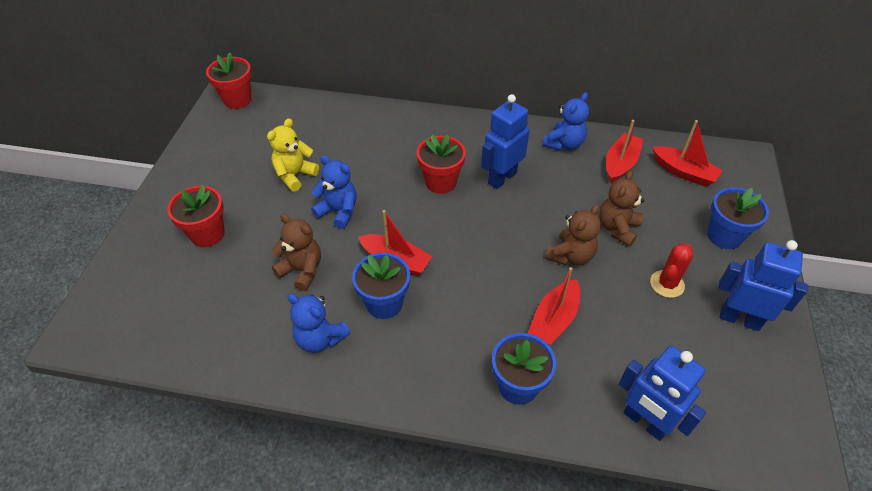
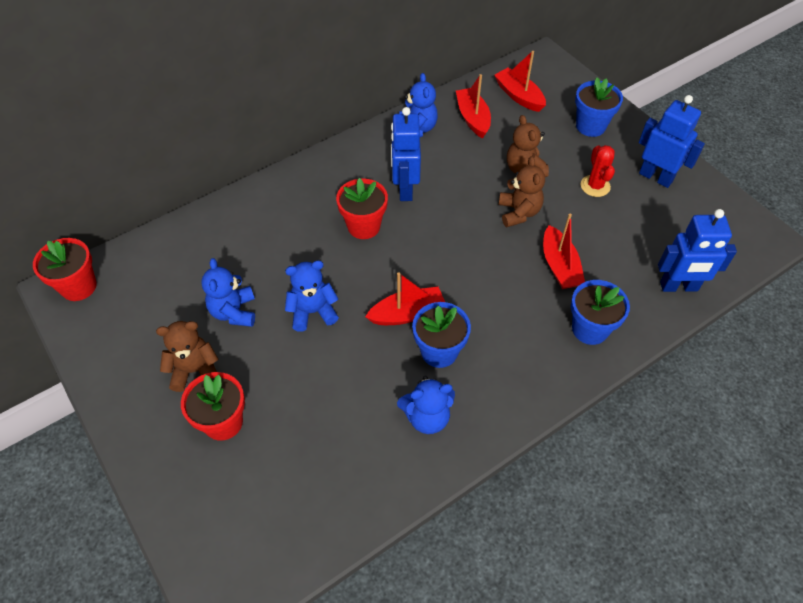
camera: 45 degrees left, 5 degrees up
yellow teddy bear [267,118,319,192] -> blue teddy bear [201,258,255,327]
brown teddy bear [272,214,321,291] -> brown teddy bear moved to [156,321,218,392]
red boat [653,120,723,187] -> red boat turned 120 degrees counterclockwise [494,51,546,112]
blue robot [718,240,808,331] -> blue robot turned 60 degrees clockwise [639,95,705,188]

